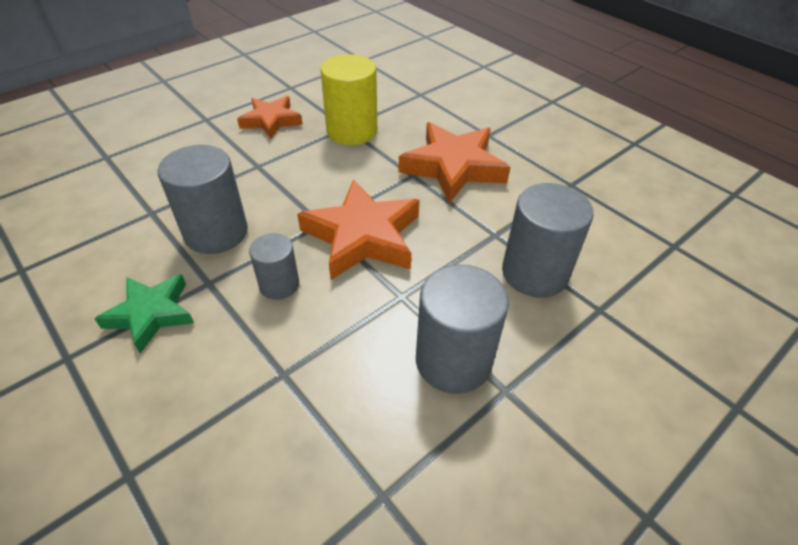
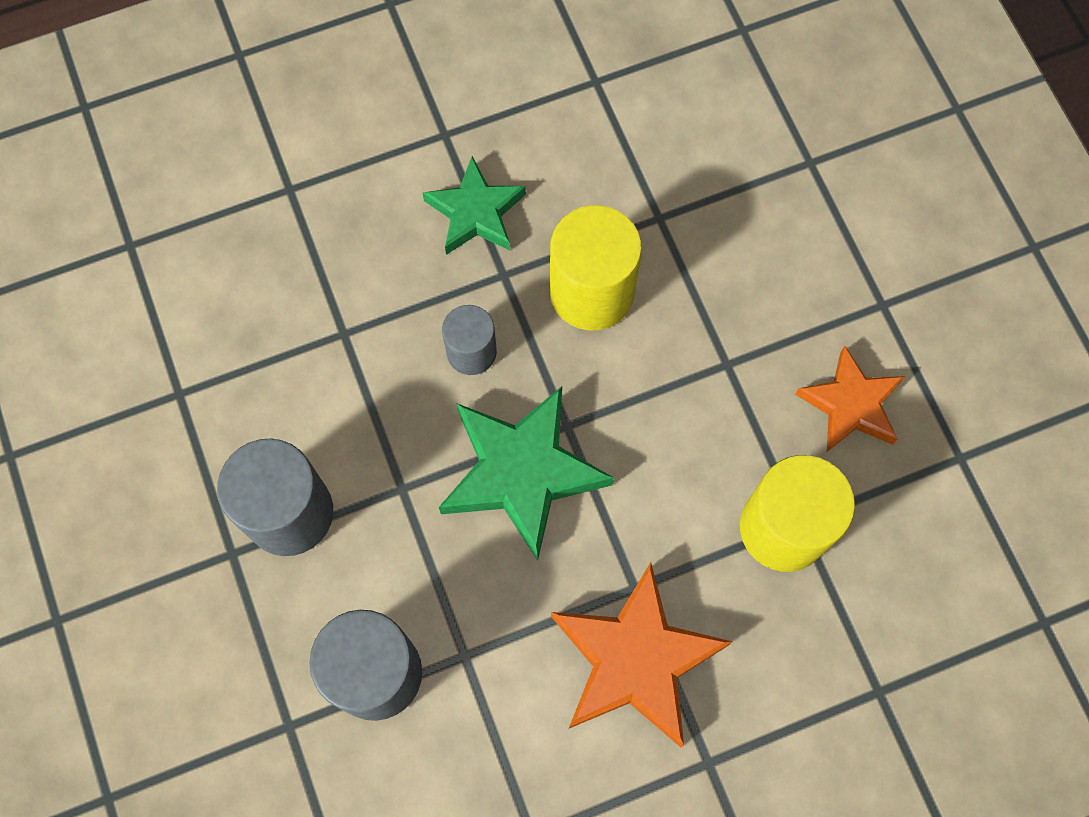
camera: 110 degrees right, 25 degrees up
grey cylinder [158,145,248,254] -> yellow cylinder [550,205,642,330]
orange star [297,179,419,280] -> green star [439,386,614,561]

